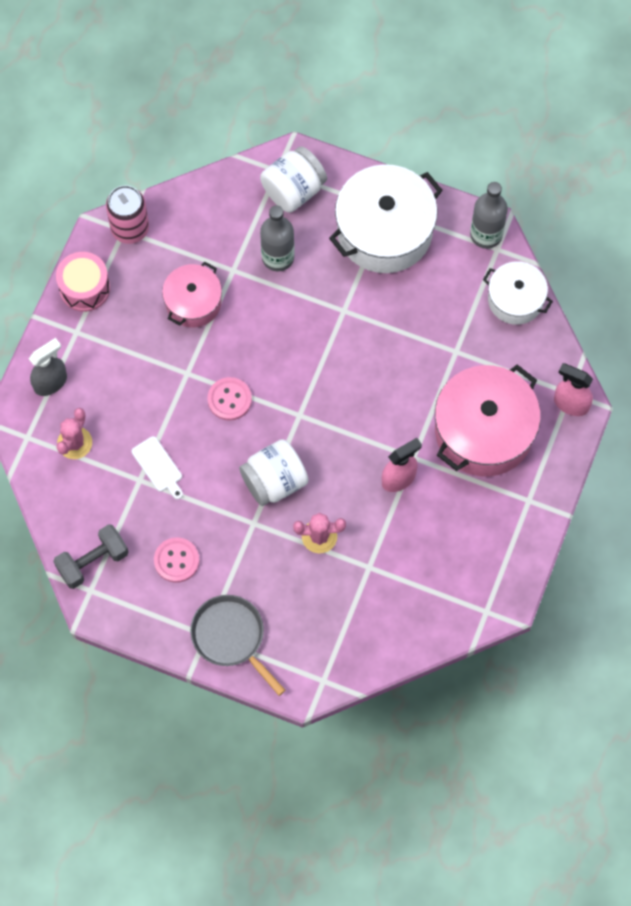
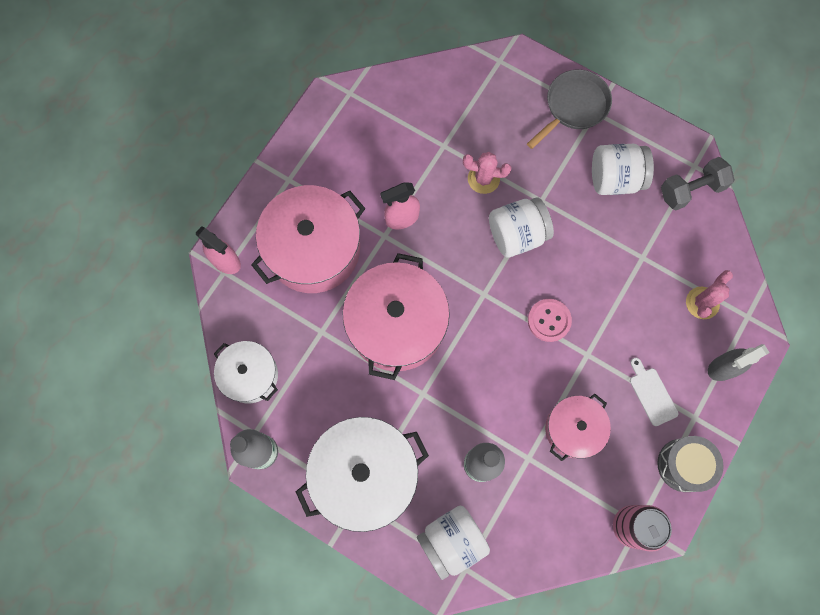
camera: 170 degrees left, 5 degrees up
pink drum [56,252,110,312] -> grey drum [657,436,724,492]
white cutting board [131,436,183,499] -> white cutting board moved to [630,358,679,426]
pink button [154,537,199,583] -> white jar [592,144,654,195]
grey pan [190,595,285,696] -> grey pan turned 105 degrees counterclockwise [527,69,612,149]
none -> pink pot [342,253,450,380]

